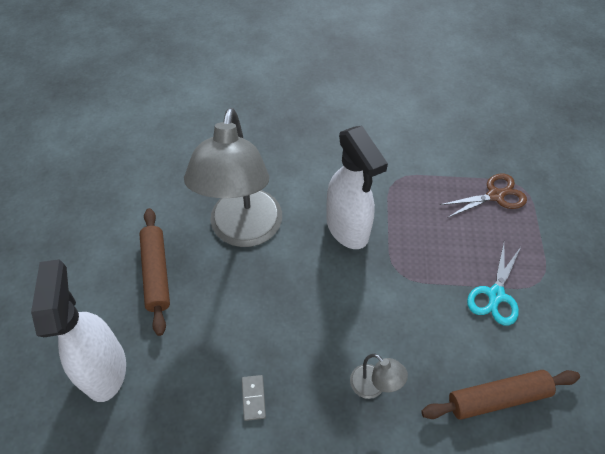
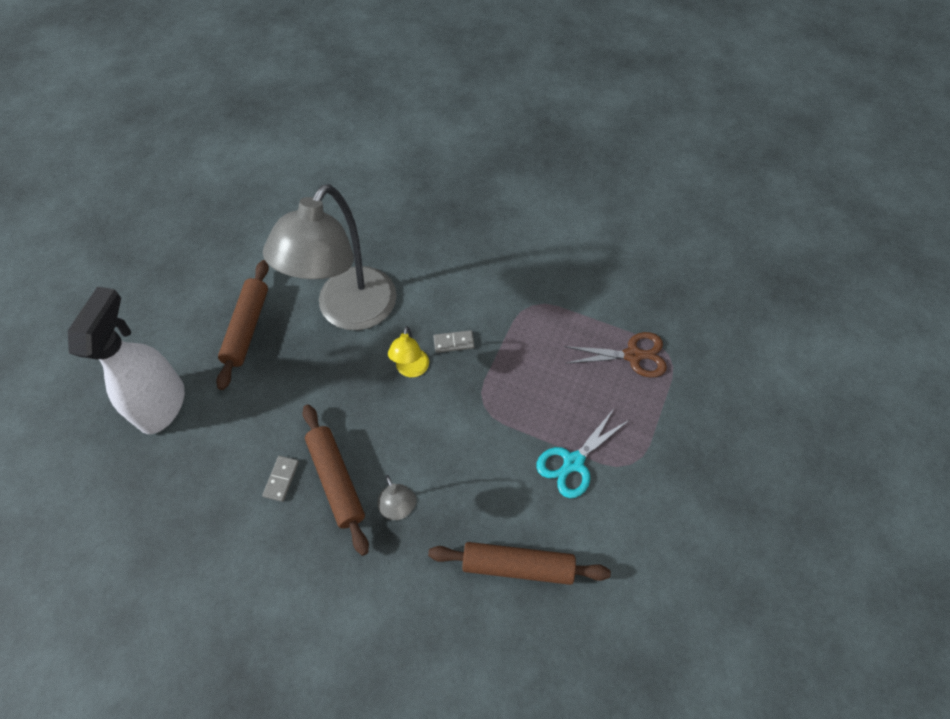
camera: 20 degrees right, 5 degrees up
white spray bottle [326,126,388,249] -> grey domino [433,330,475,353]
none -> brown rolling pin [303,404,369,556]
none -> yellow lamp [388,326,429,377]

